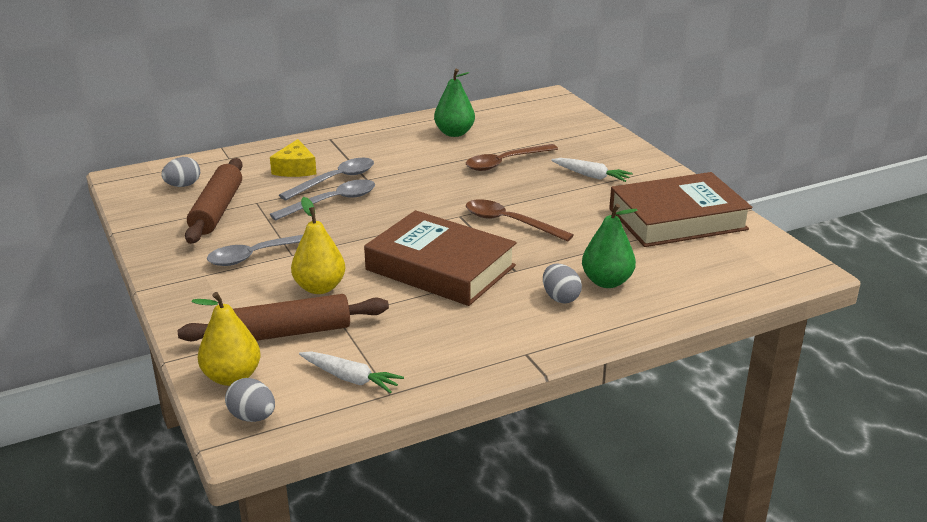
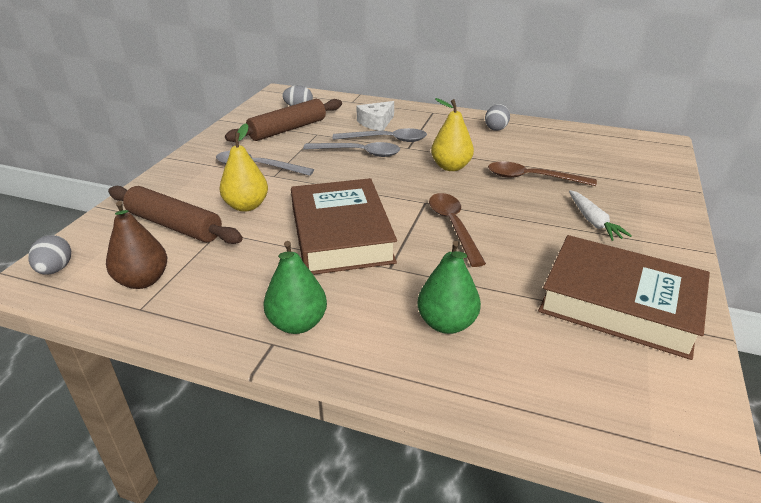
camera: 45 degrees right, 5 degrees up
yellow pear [192,292,261,386] -> yellow pear moved to [431,98,474,171]
yellow cheese [270,139,316,177] -> white cheese [356,101,394,131]
white carrot [299,351,404,393] -> brown pear [106,201,167,289]
green pear [434,69,475,137] -> green pear moved to [263,241,327,334]
grey egg [543,264,582,303] -> grey egg moved to [485,104,510,131]

